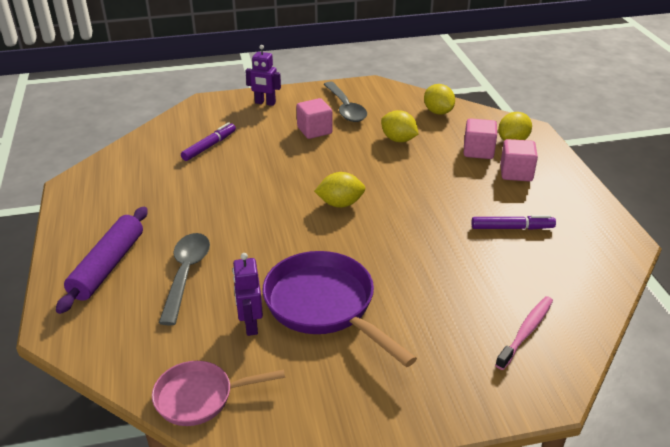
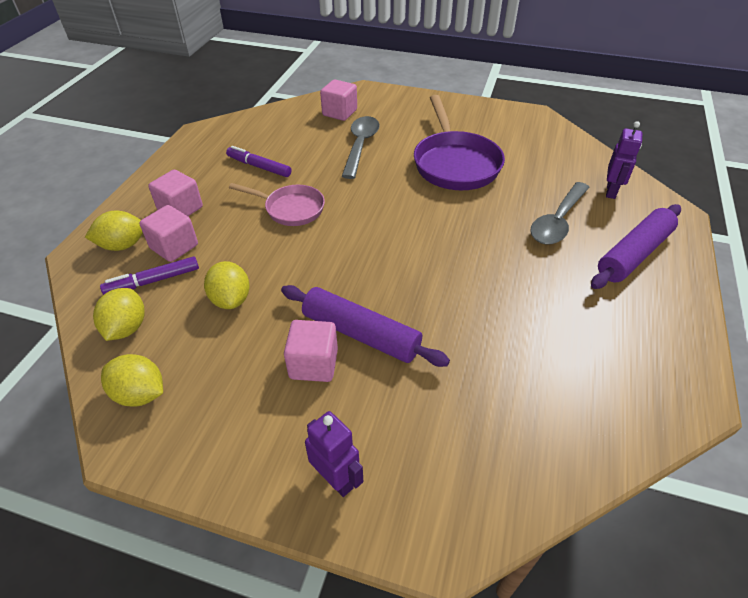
camera: 150 degrees left, 10 degrees up
pink pan [152,361,285,426] -> pink pan moved to [229,183,325,226]
purple marker [181,122,236,161] -> purple marker moved to [100,256,199,295]
purple robot [232,253,263,336] -> purple robot moved to [606,121,643,199]
yellow lemon [314,172,366,208] -> yellow lemon moved to [101,354,163,406]
grey spoon [323,82,367,122] -> grey spoon moved to [342,116,380,179]
pink toothbrush [495,296,553,370] -> pink cube [320,80,357,121]
none -> purple rolling pin [281,285,450,367]

